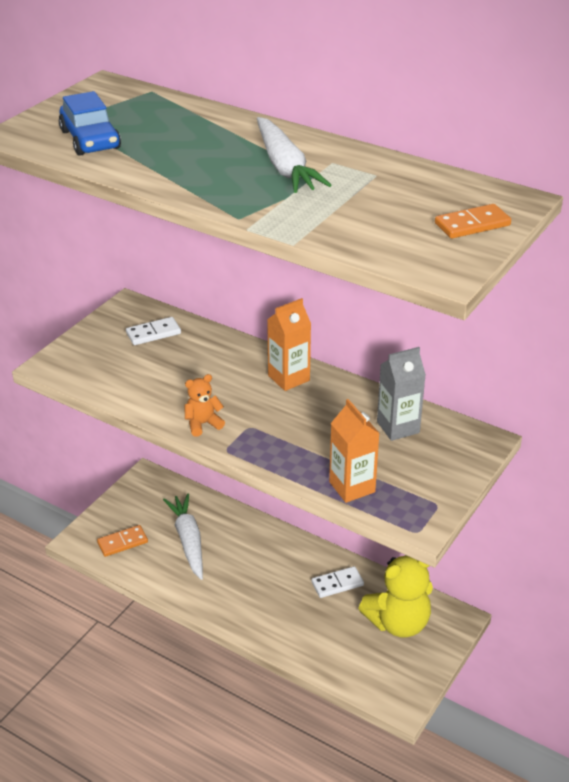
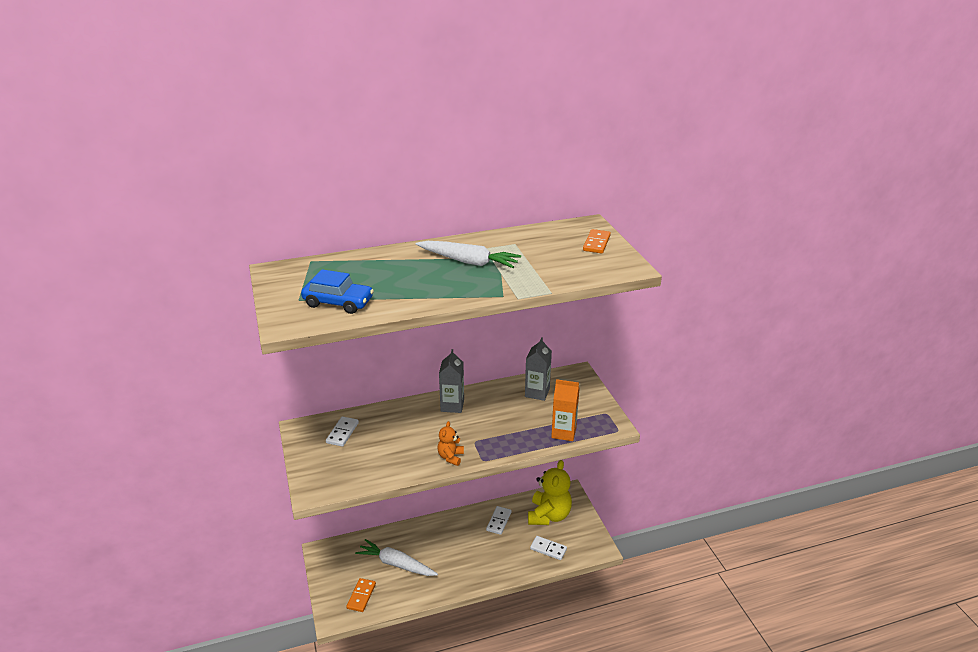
camera: 50 degrees left, 5 degrees down
orange carton [267,298,311,391] -> grey carton [439,349,464,413]
none -> white domino [530,536,567,560]

